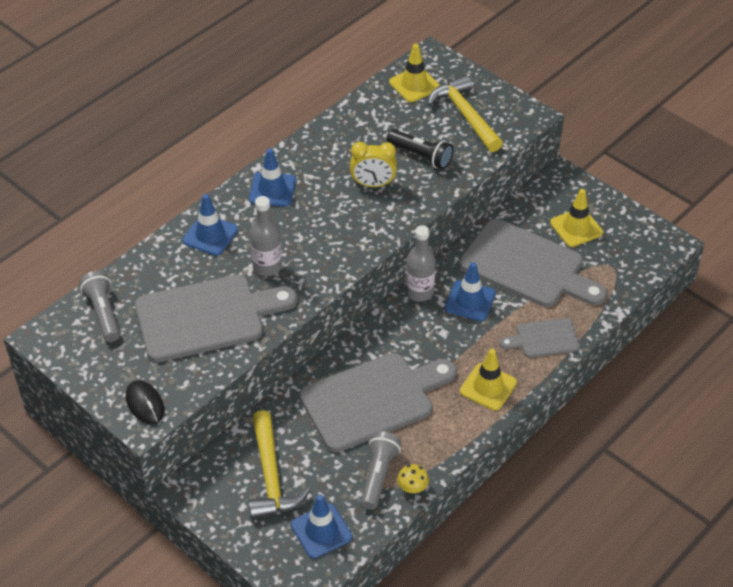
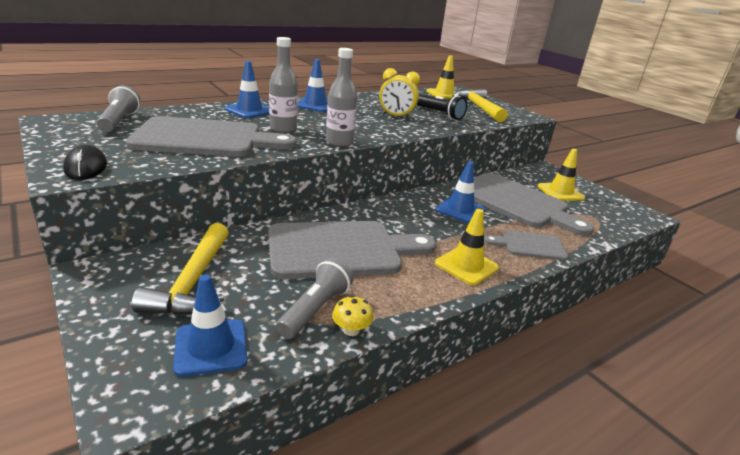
camera: 10 degrees right, 20 degrees down
grey bottle [406,225,436,302] -> grey bottle moved to [326,48,357,147]

